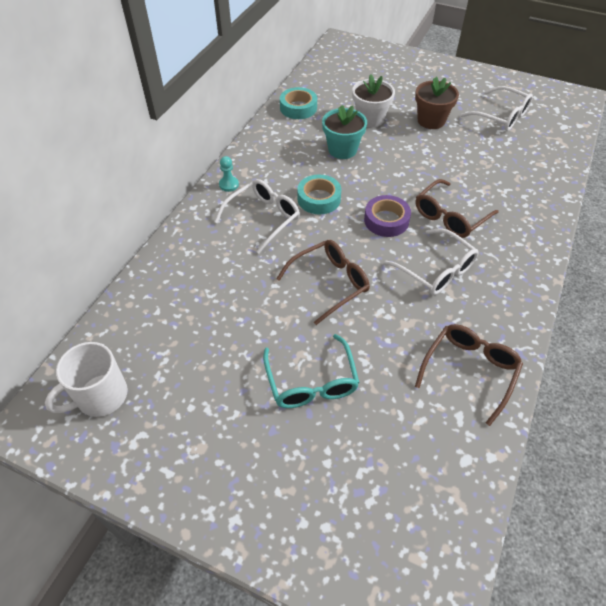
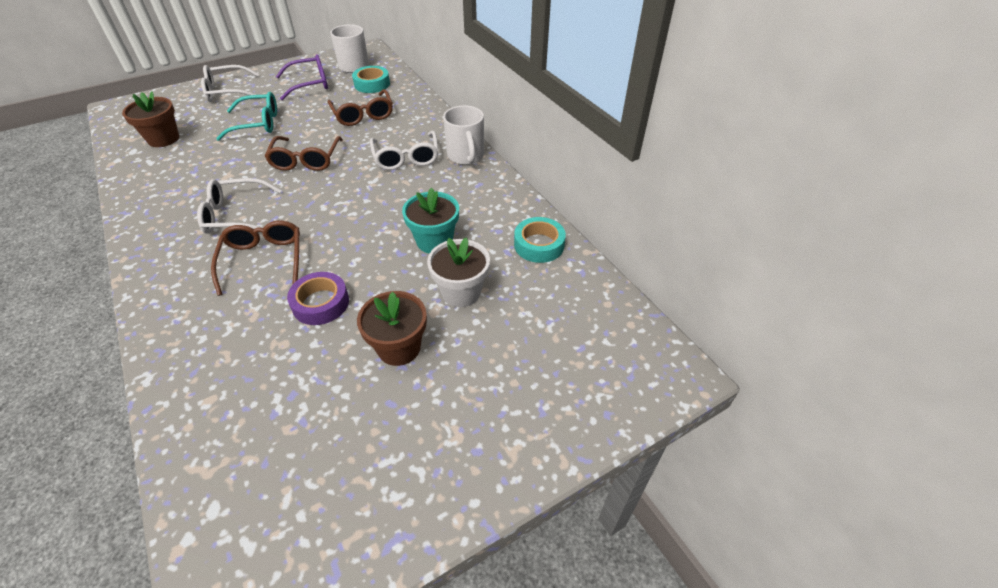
camera: 125 degrees right, 5 degrees down
turquoise pawn [219,156,239,192] -> white mug [443,105,484,165]
turquoise glasses [263,334,359,408] -> turquoise glasses turned 150 degrees clockwise [216,92,277,141]
turquoise tape [297,175,341,214] -> turquoise tape moved to [352,66,390,93]
purple tape [364,195,411,237] -> purple tape moved to [287,272,349,325]
brown glasses [415,324,523,426] -> brown glasses moved to [328,89,393,126]
white glasses [461,86,533,131] -> white glasses moved to [201,65,259,102]
none -> brown flower pot [122,91,179,147]
none -> purple glasses [276,54,328,100]

